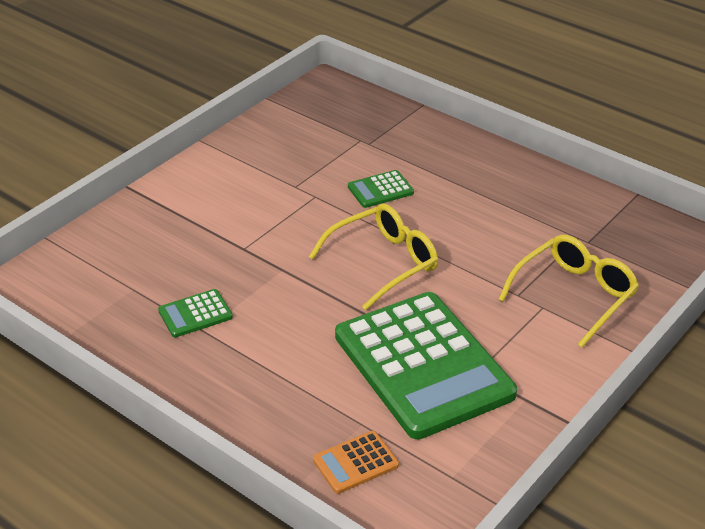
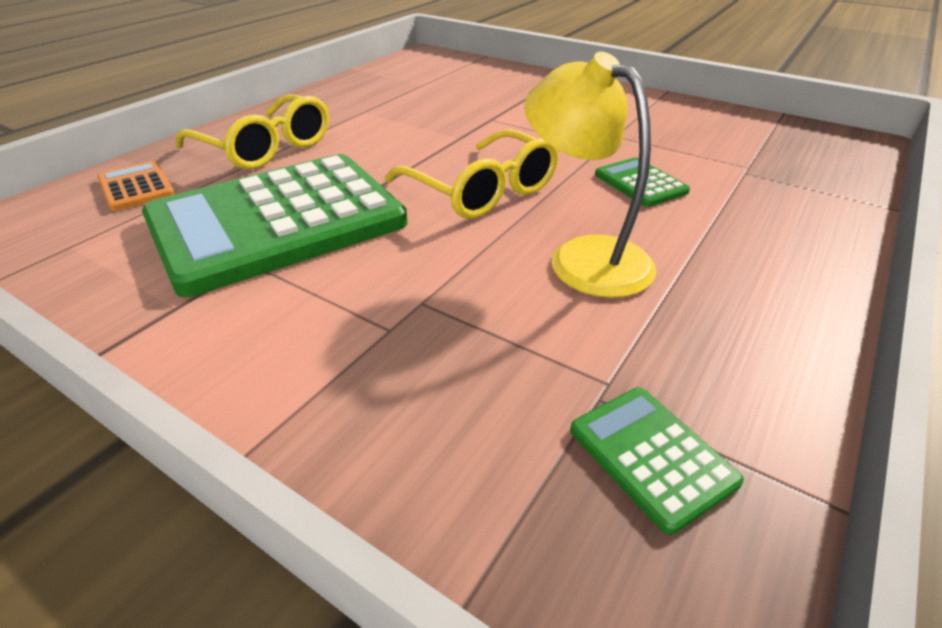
camera: 85 degrees right, 0 degrees up
green calculator [158,289,233,337] -> green calculator moved to [570,387,744,535]
yellow glasses [498,235,639,348] -> yellow glasses moved to [176,94,329,169]
none -> yellow lamp [524,52,656,298]

